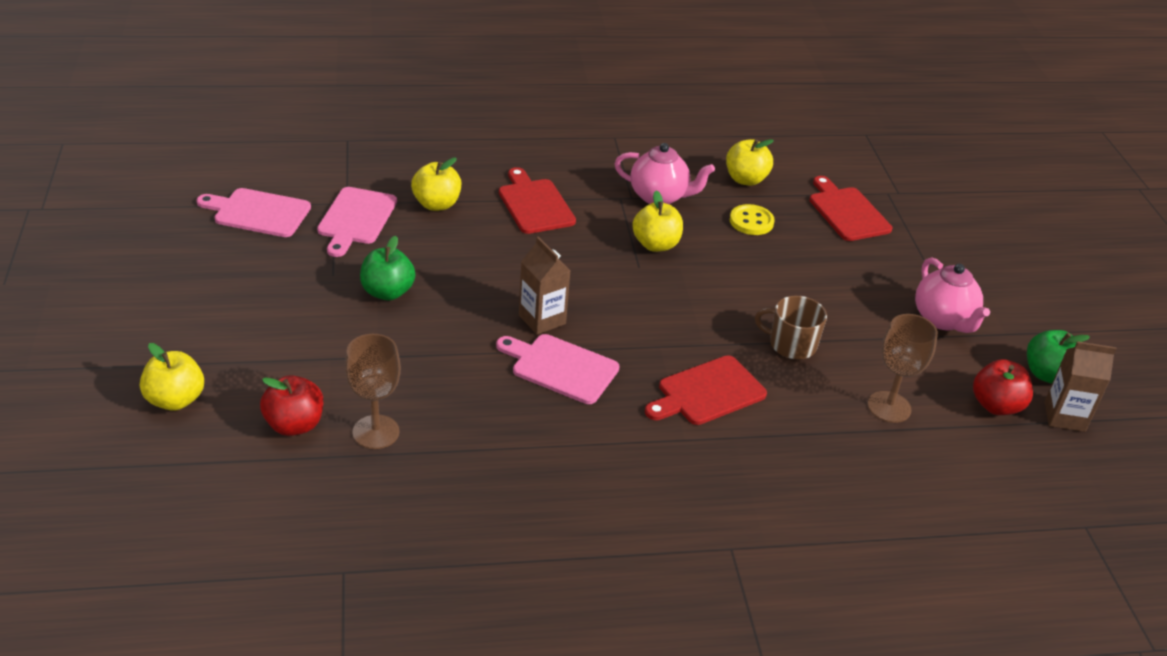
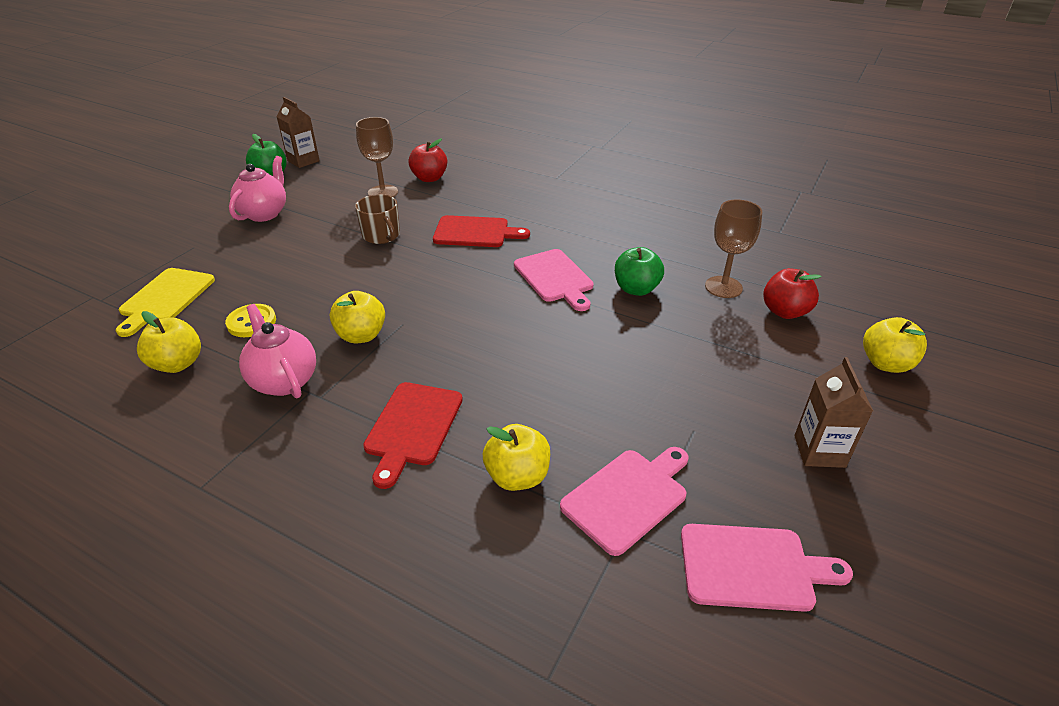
camera: 140 degrees left, 0 degrees up
pink cutting board [197,188,311,237] -> pink cutting board turned 45 degrees counterclockwise [681,524,853,612]
green apple [360,236,415,300] -> green apple moved to [615,247,664,296]
brown carton [519,236,570,335] -> brown carton moved to [794,357,873,468]
red cutting board [809,176,892,241] -> yellow cutting board [116,268,215,337]
red apple [973,359,1033,415] -> red apple moved to [408,138,447,182]

